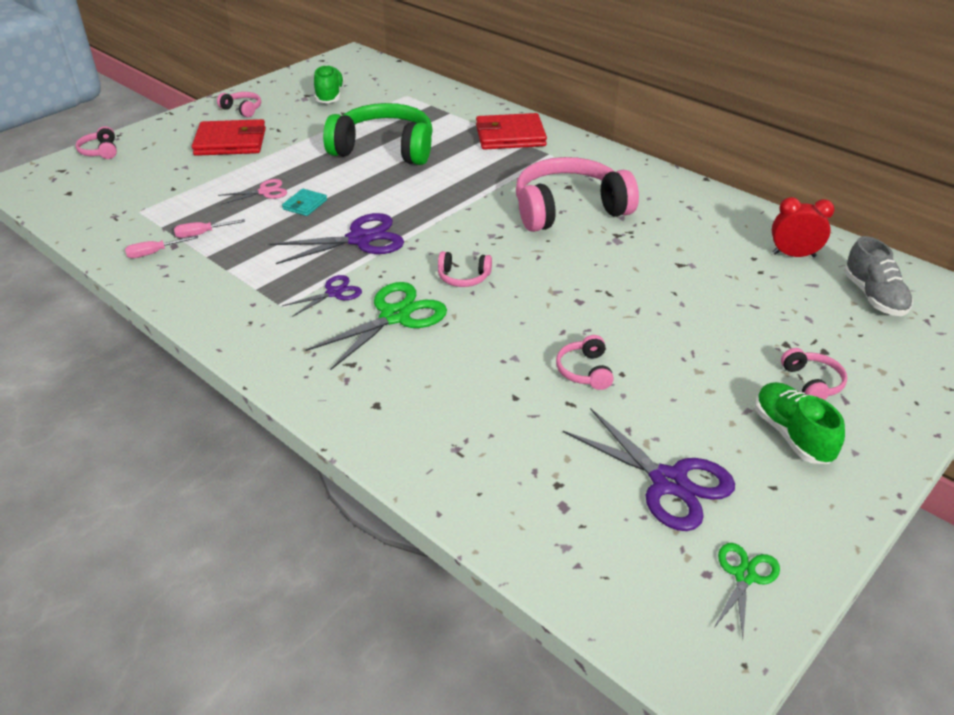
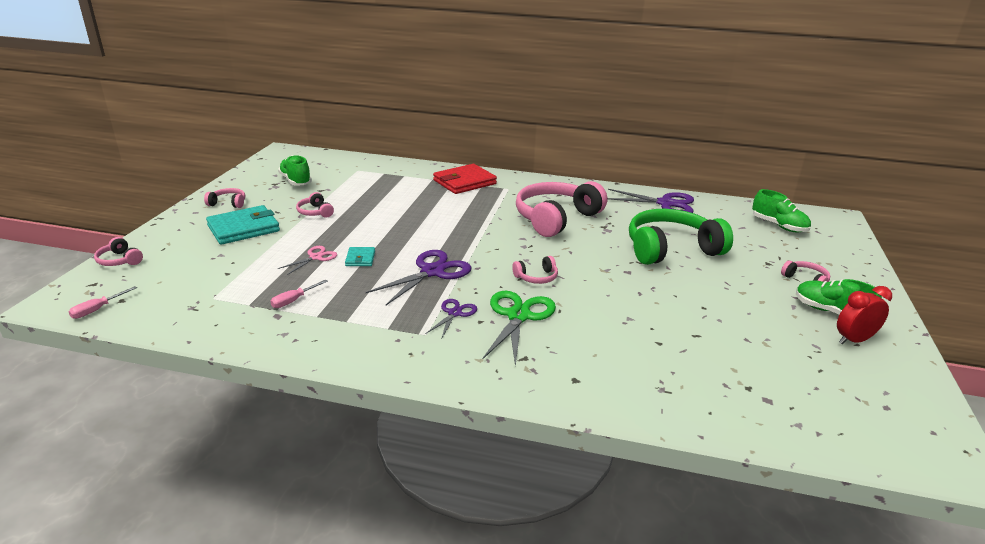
camera: 30 degrees left, 10 degrees down
pink screwdriver [125,235,198,258] -> pink screwdriver moved to [69,286,137,319]
red wallet [192,119,266,156] -> turquoise wallet [206,205,280,245]
green headphones [323,103,433,165] -> green headphones moved to [629,209,733,265]
pink headphones [556,335,614,390] -> pink headphones moved to [296,192,334,218]
purple scissors [563,408,735,531] -> purple scissors moved to [607,189,694,213]
green scissors [714,543,780,638] -> none
red clock [772,197,834,257] -> red clock moved to [837,286,892,344]
grey shoe [844,236,913,316] -> green shoe [752,189,811,233]

